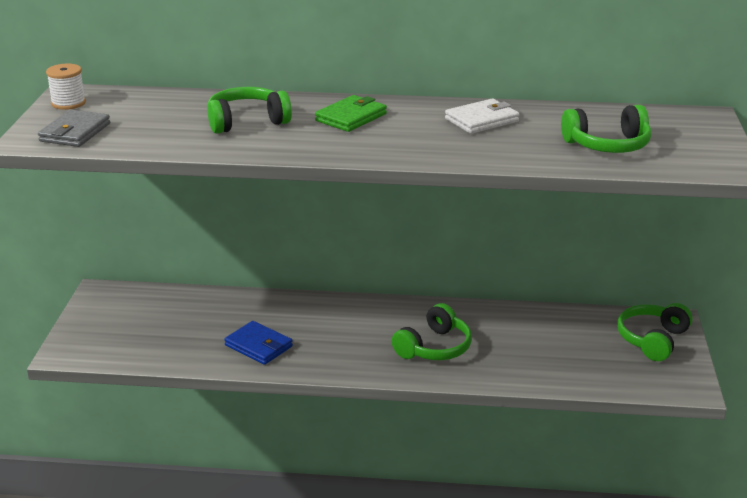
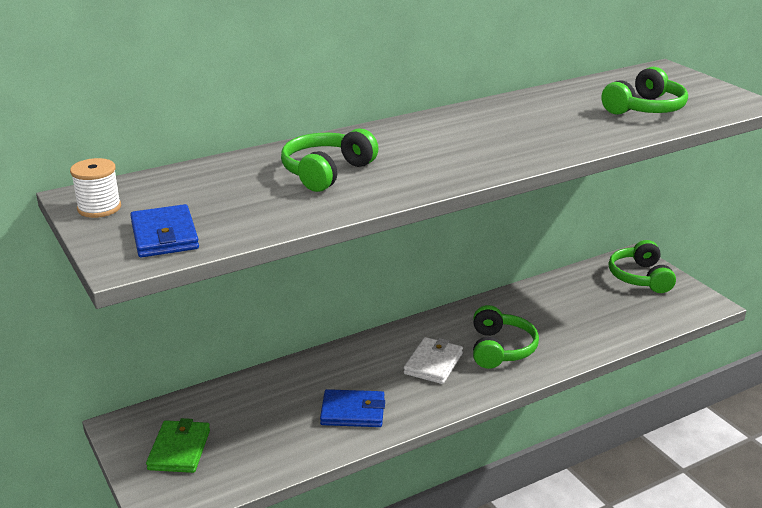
camera: 35 degrees left, 0 degrees up
grey wallet [38,110,110,147] -> blue wallet [130,204,199,257]
green wallet [315,95,387,132] -> green wallet moved to [146,418,210,473]
white wallet [445,99,519,134] -> white wallet moved to [404,337,463,384]

